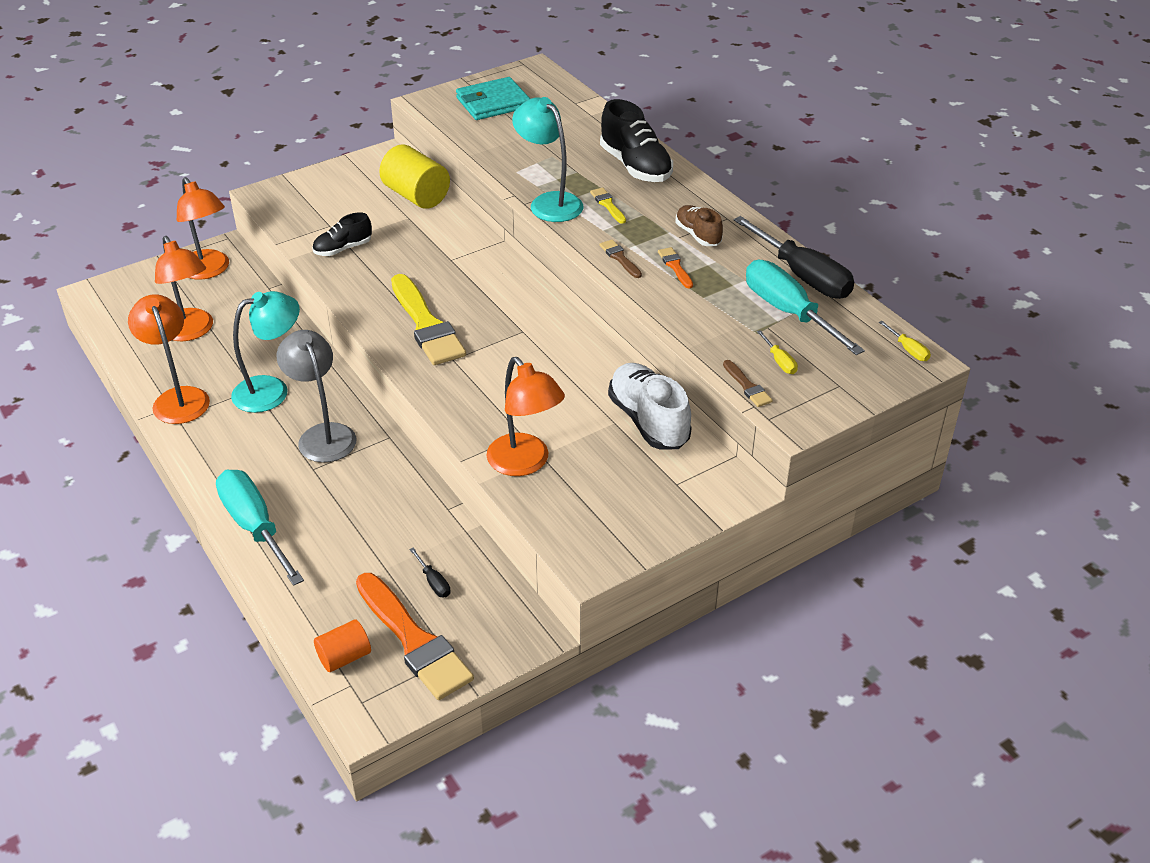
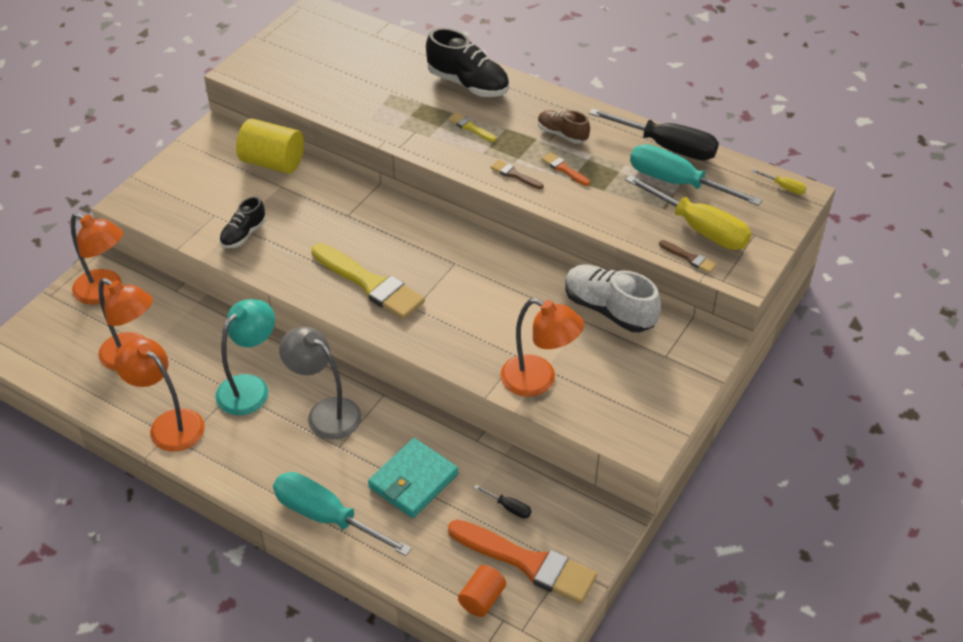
camera: 25 degrees left, 5 degrees up
turquoise wallet [456,77,530,120] -> turquoise wallet moved to [368,438,458,518]
turquoise lamp [512,97,583,222] -> none
yellow screwdriver [757,330,798,374] -> yellow screwdriver [625,175,751,250], size x2.44

